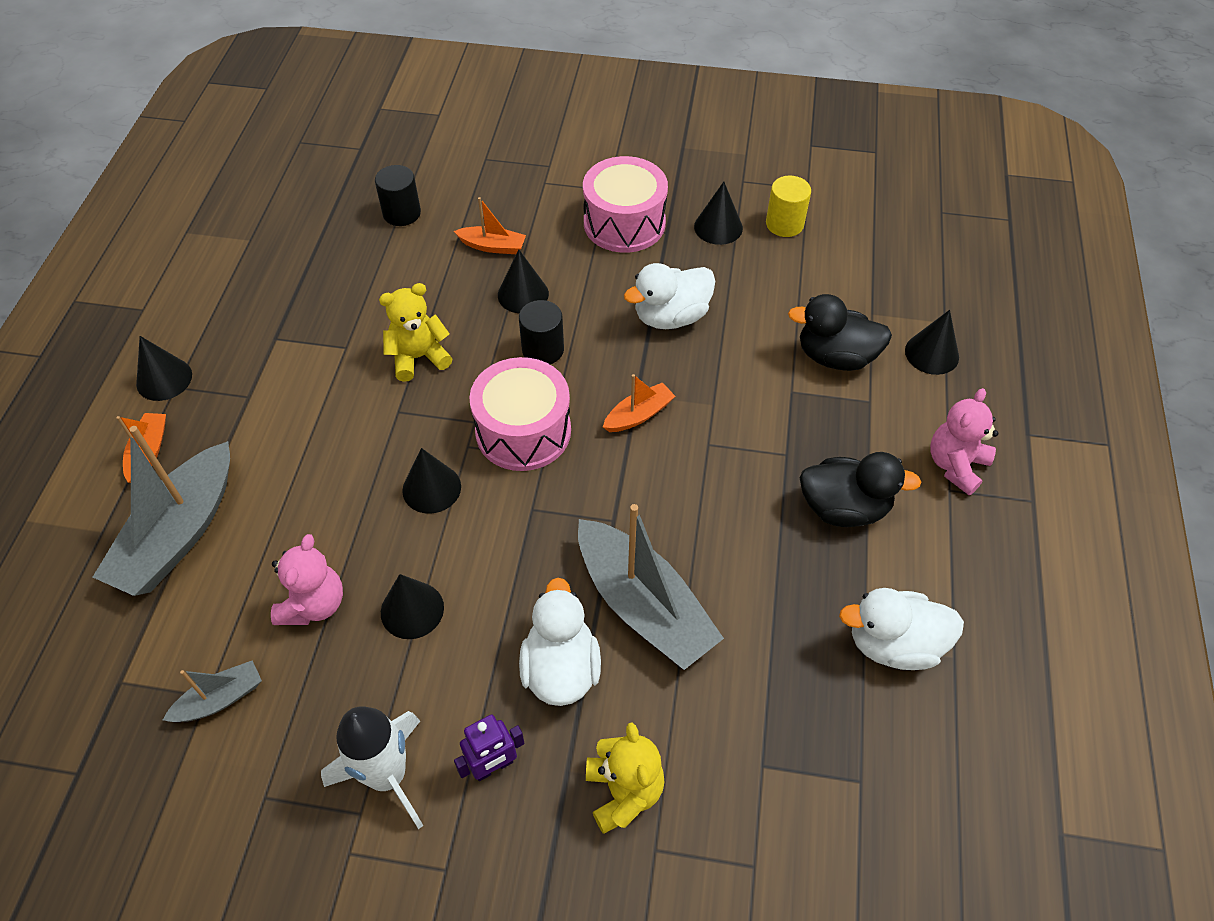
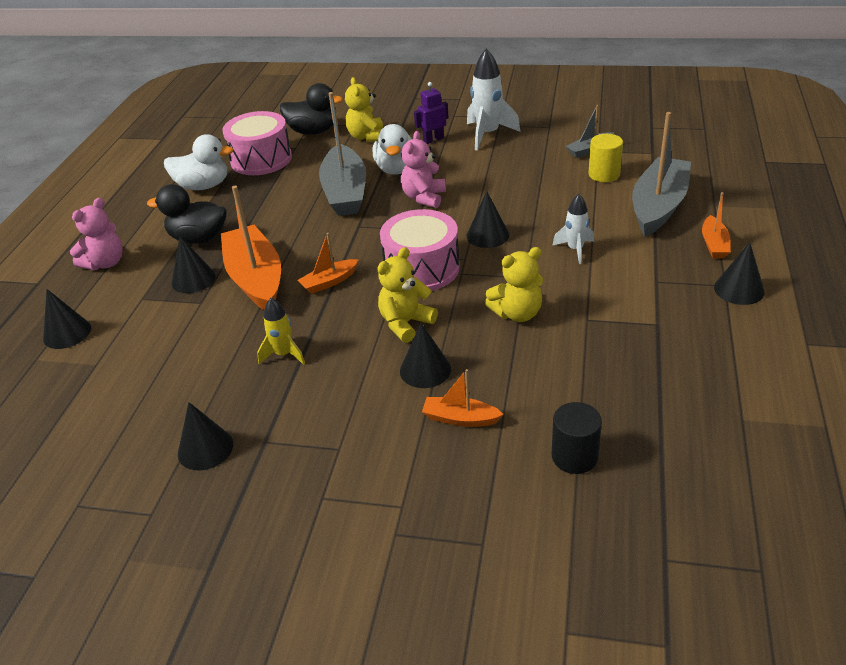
camera: 175 degrees left, 15 degrees down
pink teddy bear [271,534,343,625] -> pink teddy bear moved to [401,131,446,208]
black cone [381,574,444,639] -> black cone moved to [171,236,216,293]
black cylinder [519,300,564,364] -> yellow teddy bear [377,247,438,343]
grey boat [578,504,724,670] -> grey boat turned 150 degrees counterclockwise [319,92,366,216]
pink drum [583,156,668,253] -> pink drum moved to [223,111,292,175]
white duck [624,263,715,329] -> yellow rocket [257,298,305,365]
yellow cylinder [766,176,811,237] -> yellow cylinder moved to [588,134,623,182]
black duck [788,294,892,371] -> black duck moved to [280,83,343,135]
none -> orange boat [221,186,281,310]
none -> white rocket [552,194,594,264]

